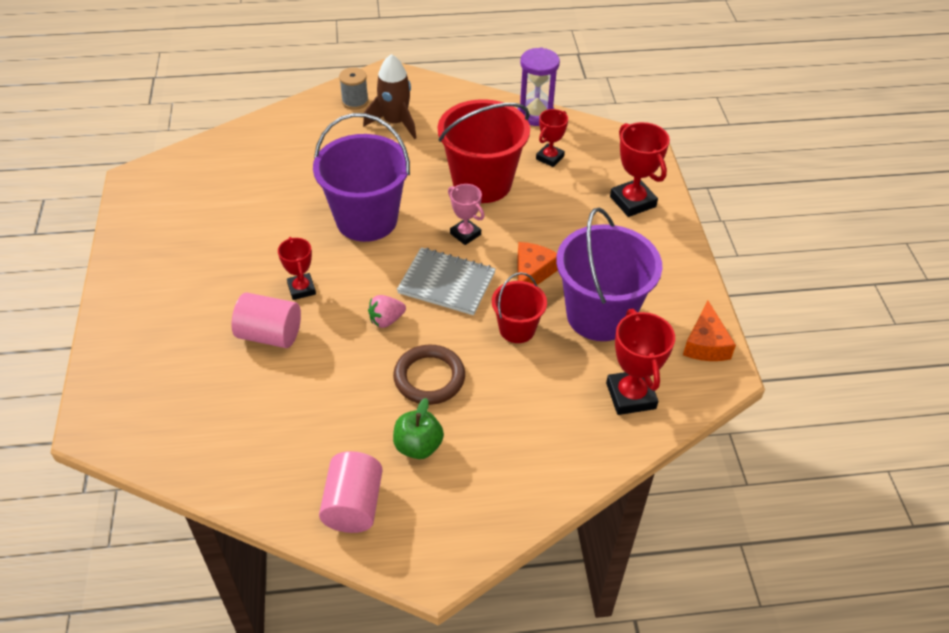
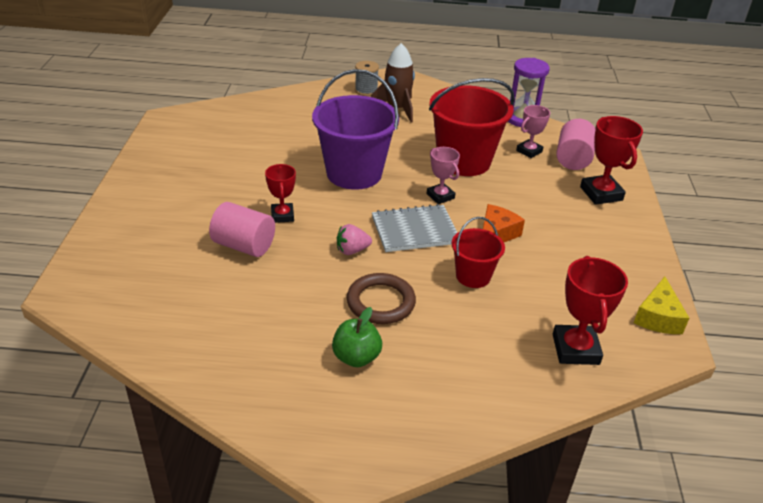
camera: 10 degrees right, 10 degrees down
pink cylinder [319,451,383,533] -> pink cylinder moved to [556,119,596,170]
grey notebook [397,247,496,315] -> grey notebook turned 45 degrees counterclockwise [372,204,458,252]
red trophy [536,109,568,167] -> pink trophy [516,105,550,158]
purple bucket [556,207,662,341] -> none
orange cheese [683,301,736,361] -> yellow cheese [634,276,689,334]

